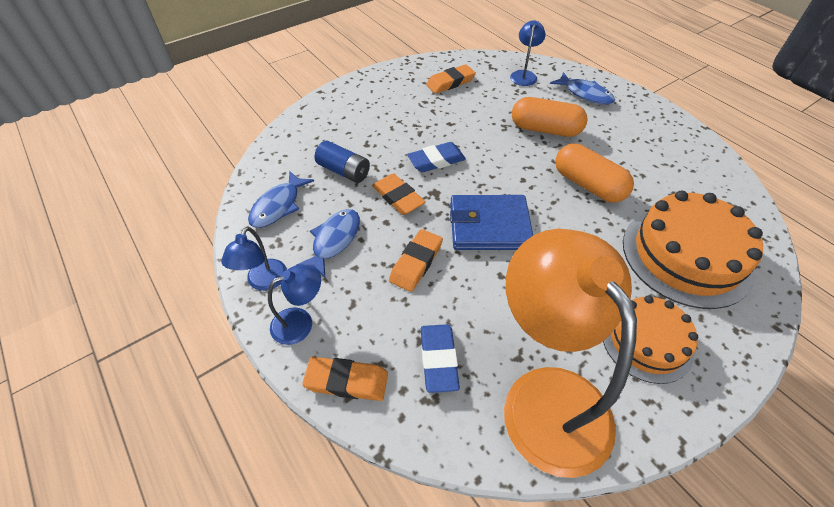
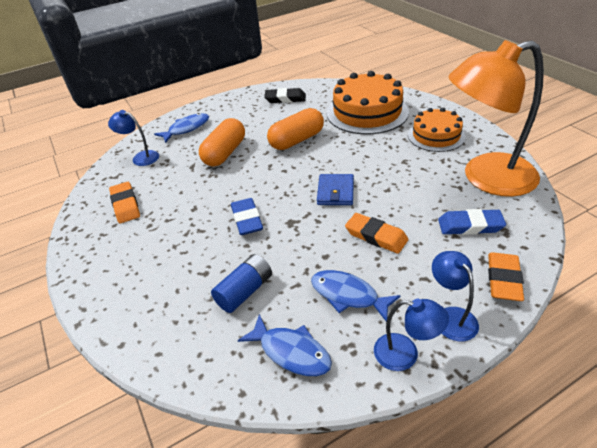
camera: 80 degrees left, 10 degrees down
orange eraser [372,173,426,215] -> none
blue wallet [450,195,533,250] -> blue wallet [317,174,354,205], size x0.65
none -> black eraser [264,88,306,103]

